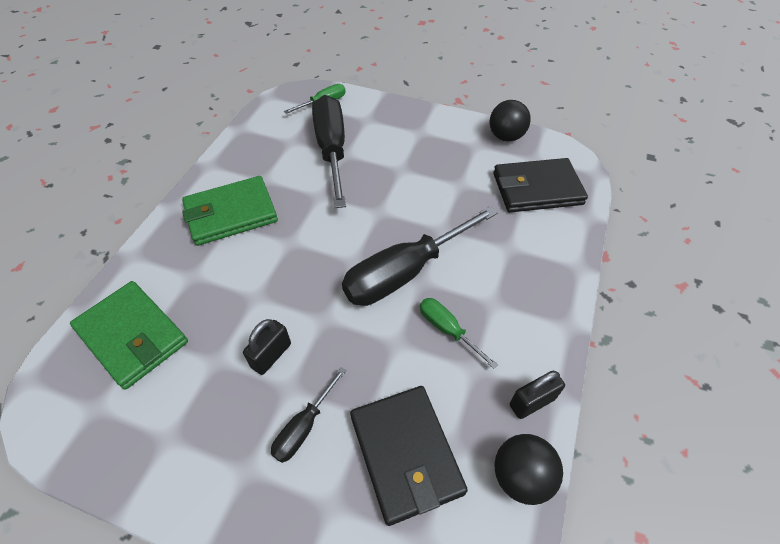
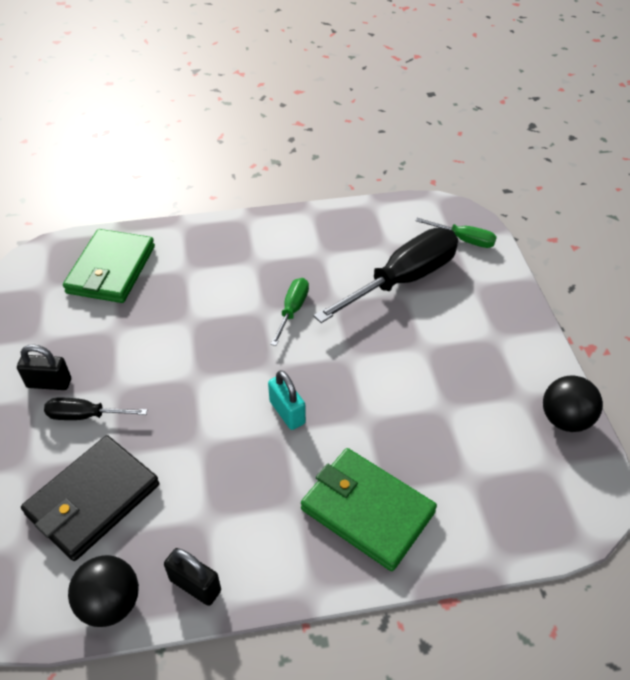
camera: 60 degrees right, 5 degrees down
green wallet [182,176,278,246] -> green wallet moved to [301,448,437,571]
black padlock [243,319,291,375] -> black padlock moved to [17,344,71,390]
black screwdriver [342,206,498,306] -> turquoise padlock [268,370,306,430]
green screwdriver [420,298,498,369] -> green screwdriver moved to [271,278,309,346]
black wallet [493,158,588,212] -> none

